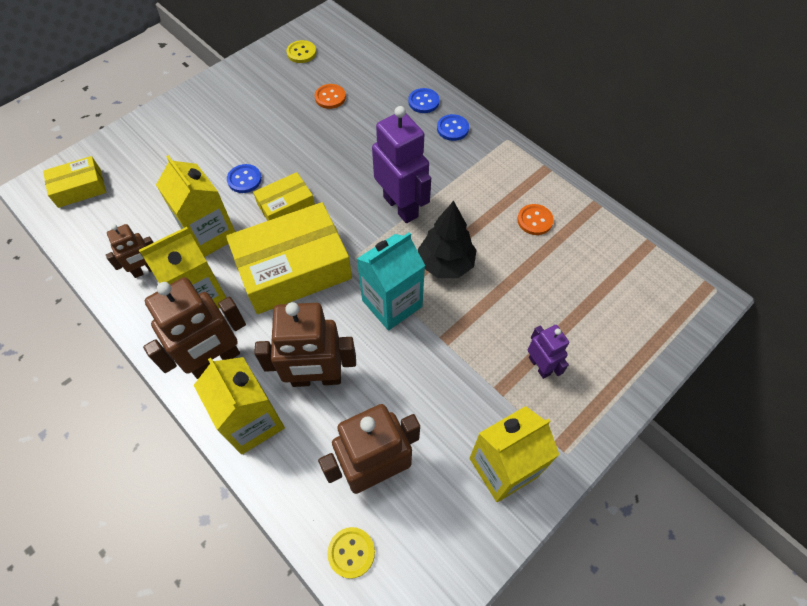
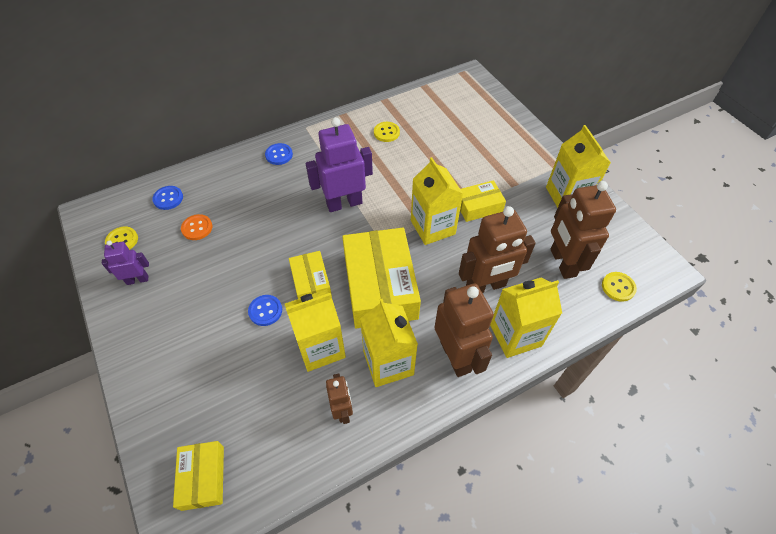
camera: 75 degrees left, 5 degrees down
brown robot [254,302,356,387] -> brown robot turned 60 degrees clockwise [459,206,536,293]
turquoise carton [357,232,425,331] -> yellow carton [411,157,463,245]
blue button [408,88,440,113] -> blue button moved to [152,186,183,210]
black tree [418,201,477,278] -> none
orange button [517,204,554,235] -> yellow button [374,122,400,142]
purple robot [528,325,569,379] -> purple robot moved to [102,240,149,285]
none -> yellow box [460,180,506,222]

